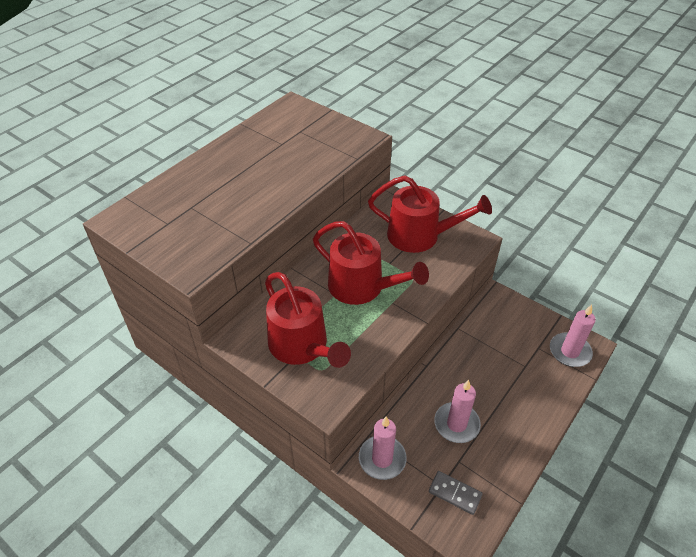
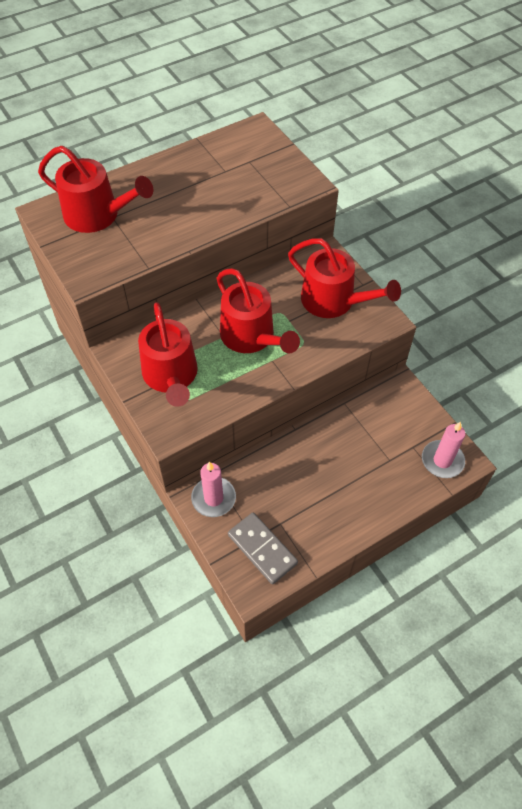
camera: 20 degrees right, 10 degrees up
grey domino [429,471,483,515] -> grey domino [228,512,298,584], size x1.53
pink candle [434,380,481,443] -> none
none -> red watering can [38,146,153,233]

